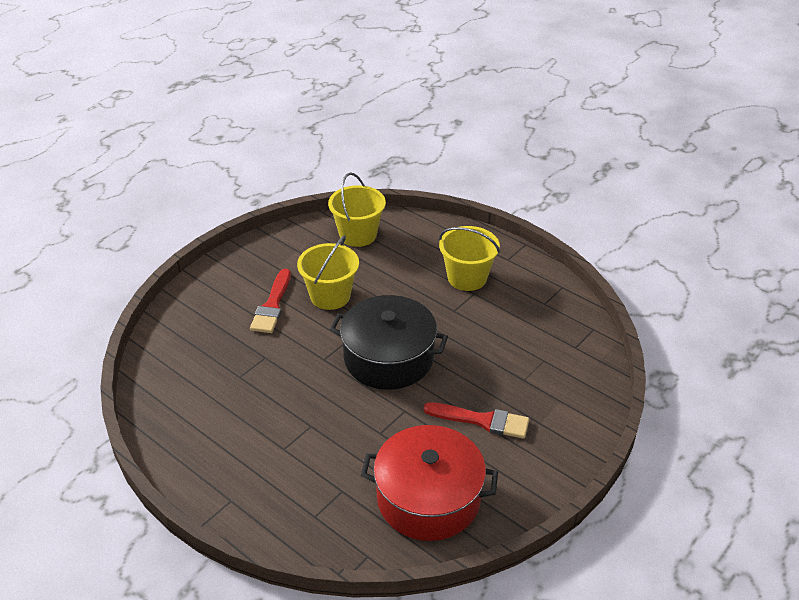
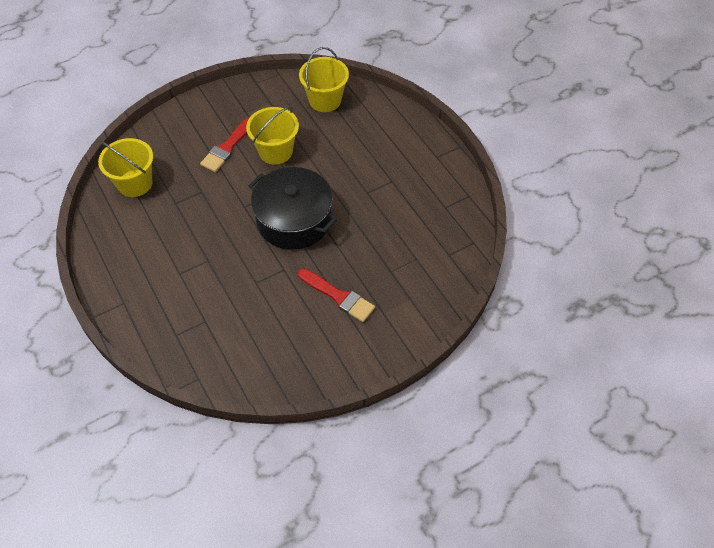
camera: 20 degrees right, 15 degrees up
red pot [361,425,498,541] -> none
yellow bucket [439,226,500,291] -> yellow bucket moved to [98,138,153,197]

